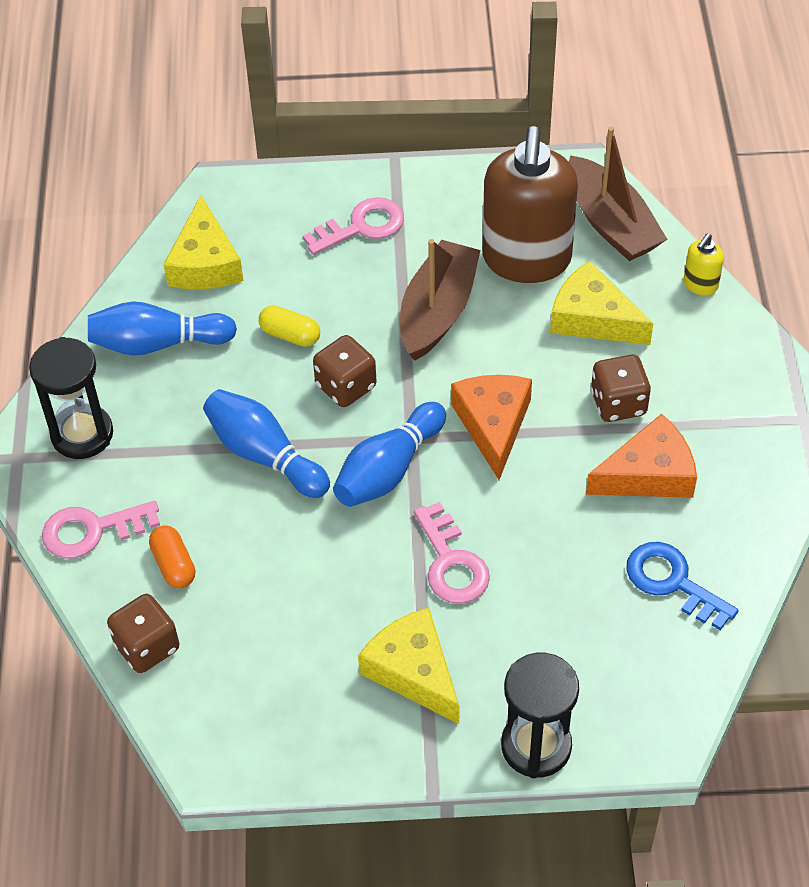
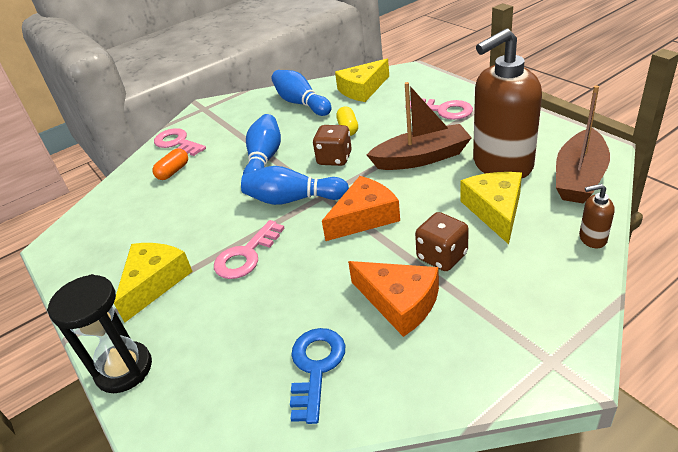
camera: 60 degrees right, 15 degrees down
black hourglass [29,337,113,459] -> none
brown dice [107,594,179,673] -> none
yellow soap dispenser [683,234,724,296] -> brown soap dispenser [579,184,615,248]

